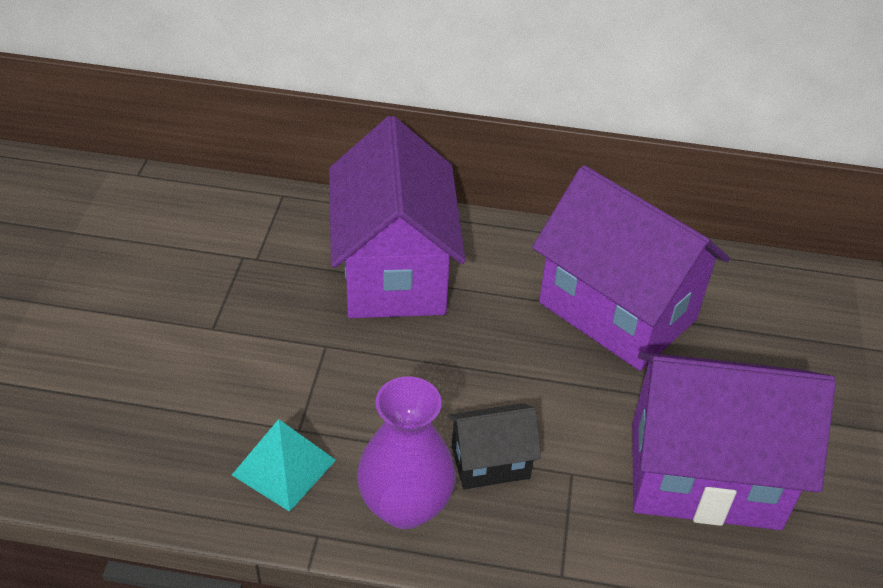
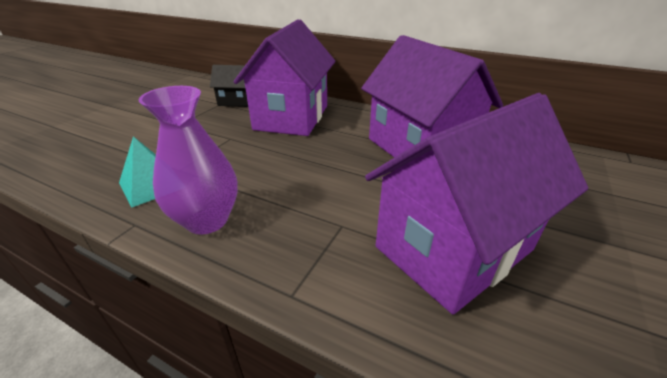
camera: 20 degrees right, 10 degrees down
black house [448,403,541,489] -> black house moved to [210,65,248,107]
purple house [632,352,836,530] -> purple house turned 60 degrees counterclockwise [365,93,588,315]

